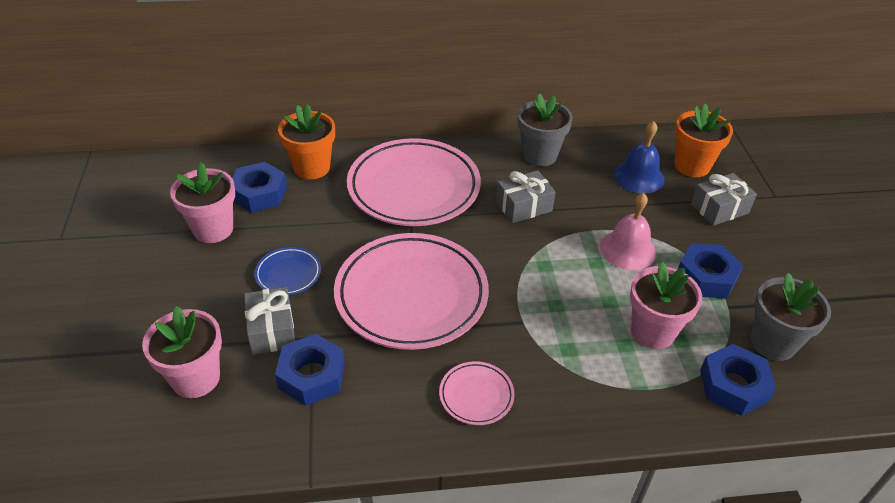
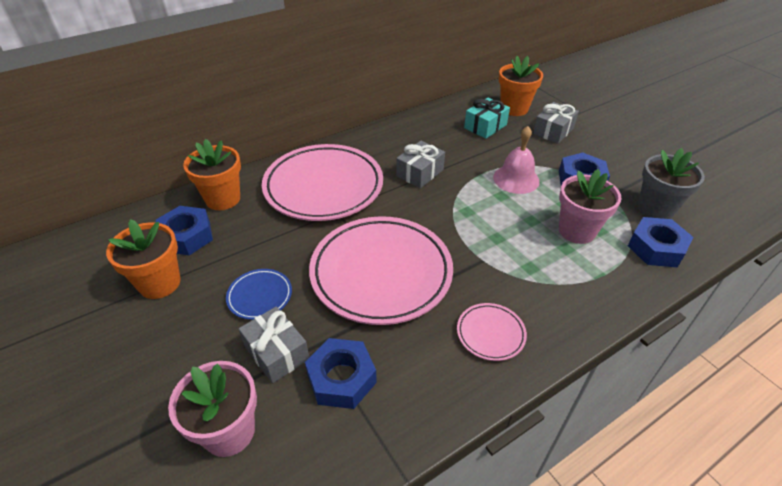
camera: 25 degrees left, 0 degrees up
pink flower pot [170,162,235,243] -> orange flower pot [106,219,181,299]
grey flower pot [518,93,573,166] -> none
blue bell [614,121,665,194] -> turquoise gift [464,98,510,139]

